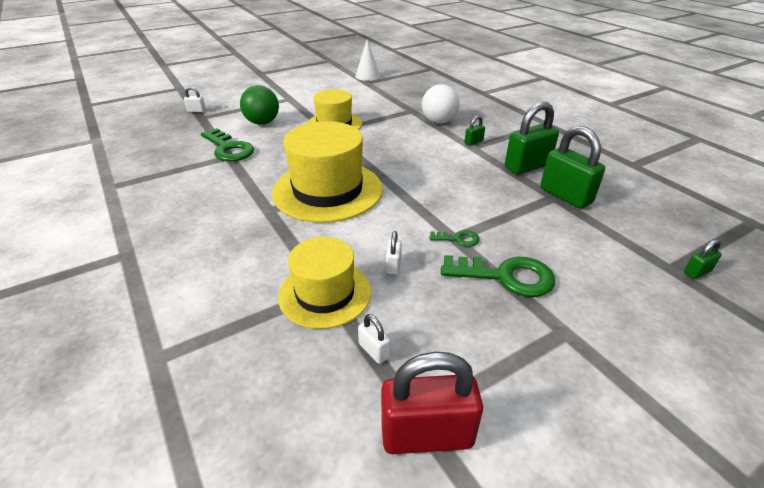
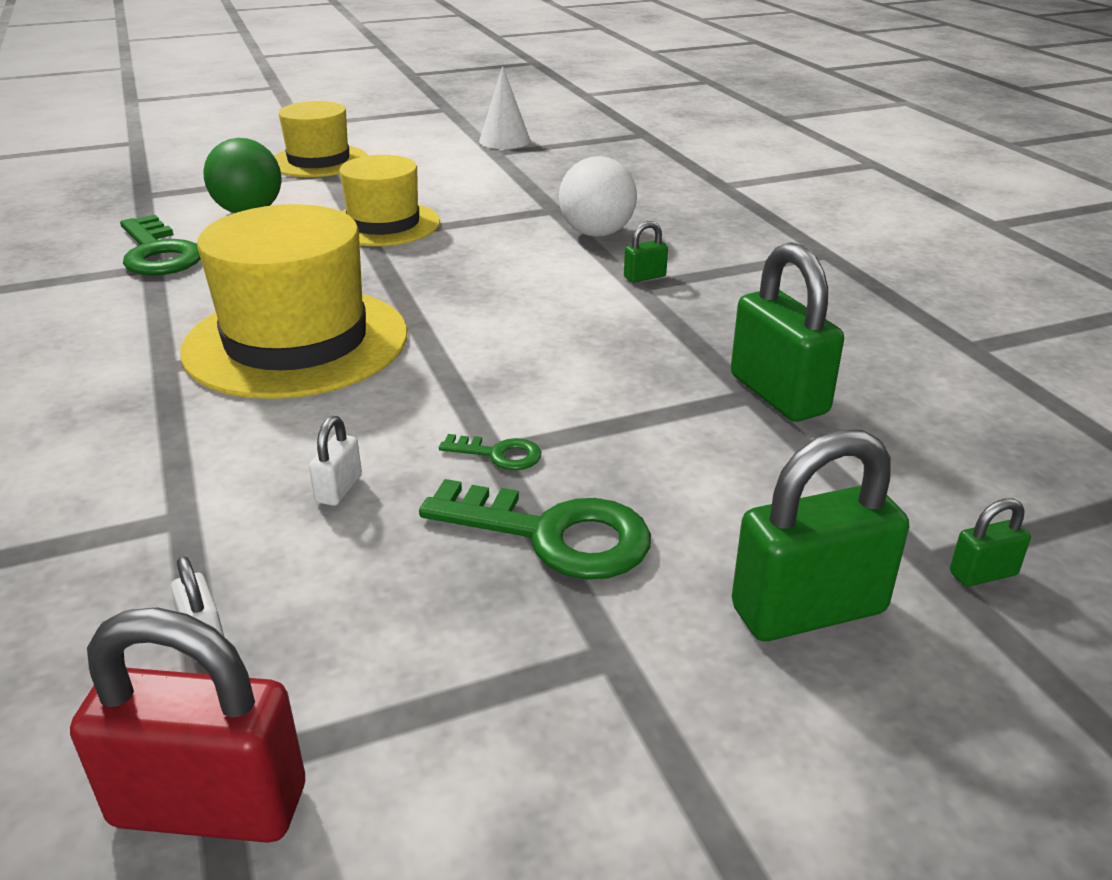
camera: 10 degrees right, 5 degrees down
white padlock [184,86,206,112] -> none
yellow hat [278,237,371,329] -> yellow hat moved to [274,101,367,177]
green padlock [505,102,559,175] -> green padlock moved to [732,430,909,641]

